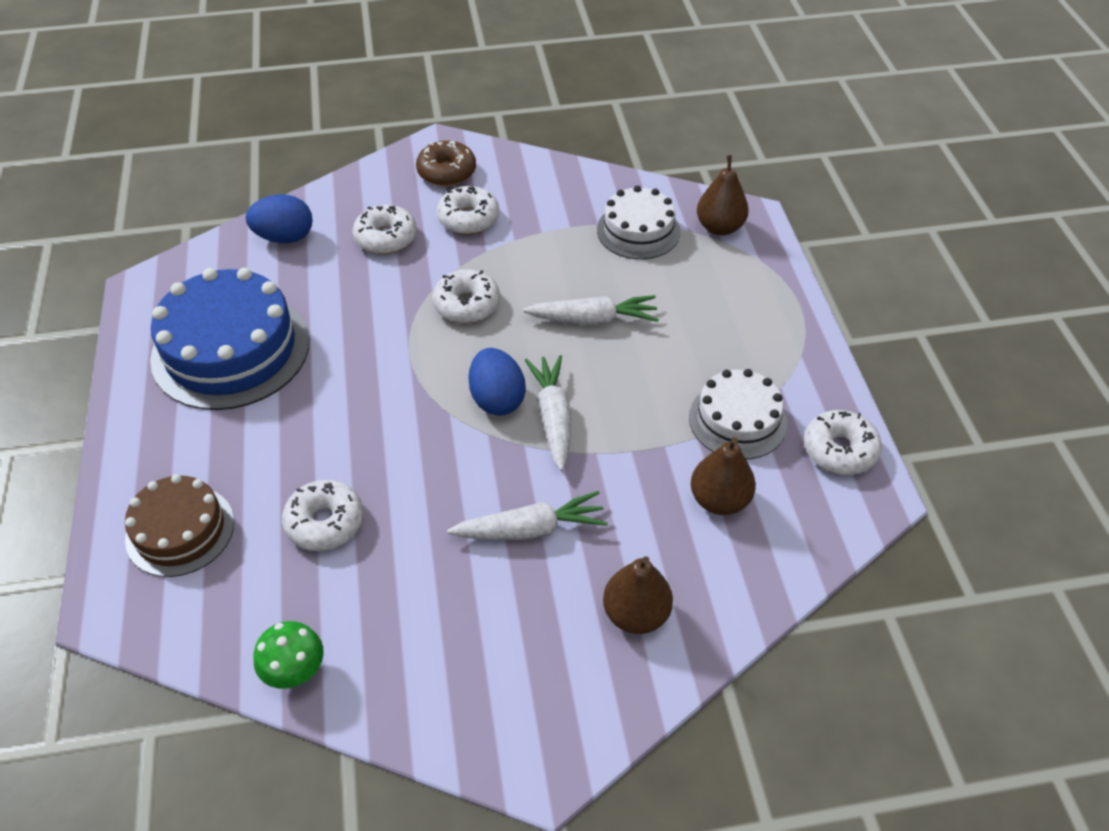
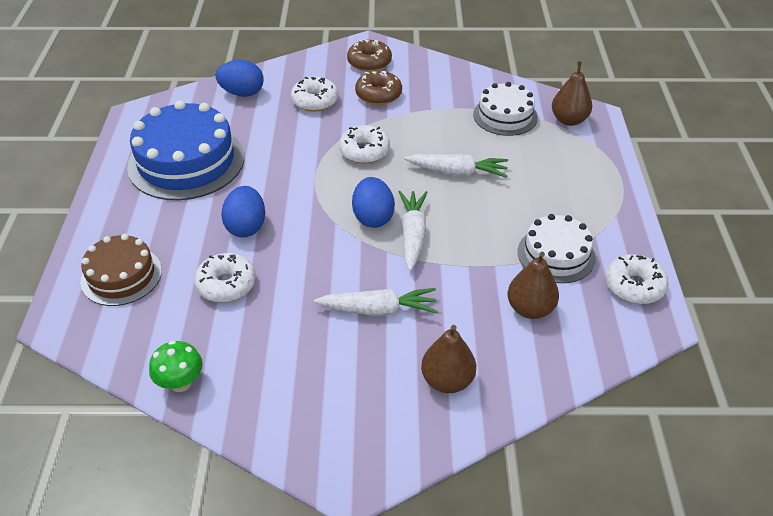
camera: 10 degrees right, 5 degrees down
white donut [437,186,499,235] -> brown donut [355,71,402,105]
none -> blue egg [221,186,265,237]

